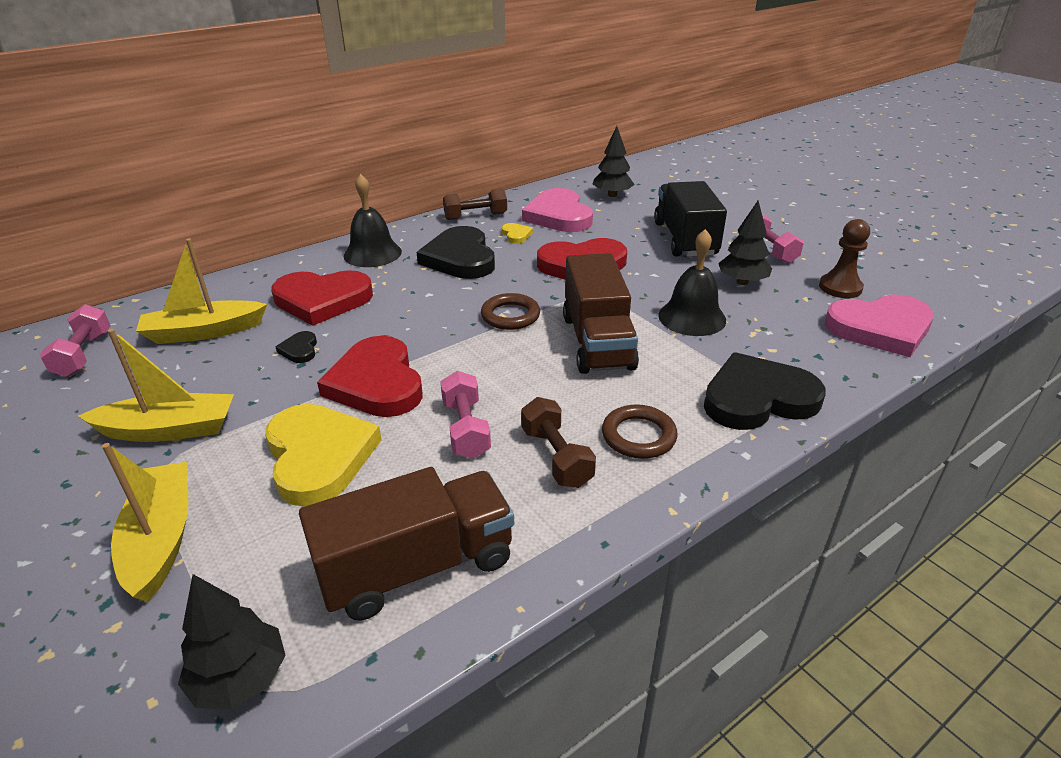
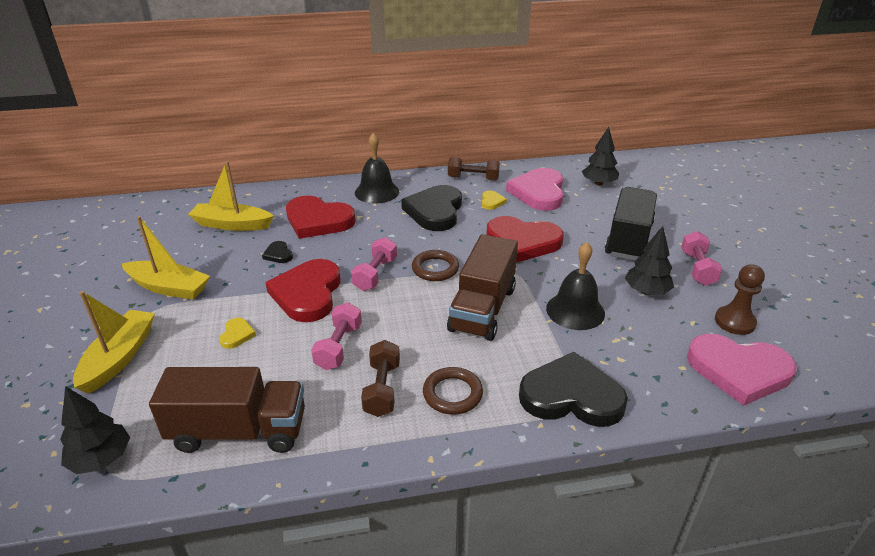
camera: 25 degrees right, 0 degrees up
pink dumbbell [40,304,110,377] -> pink dumbbell moved to [351,237,397,291]
yellow heart [265,404,382,507] -> yellow heart [219,317,256,349], size x0.43
black heart [276,331,317,363] -> black heart turned 45 degrees counterclockwise [262,241,293,263]

